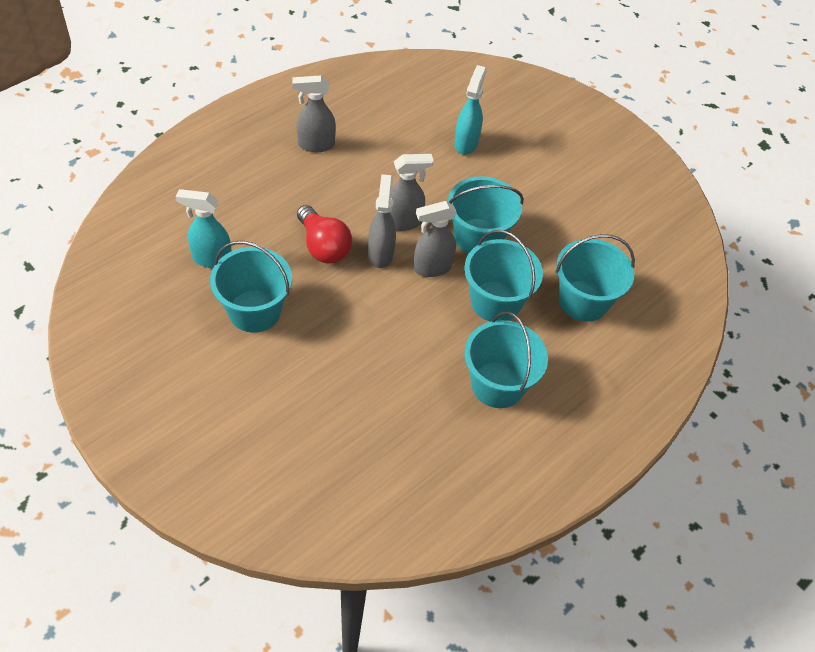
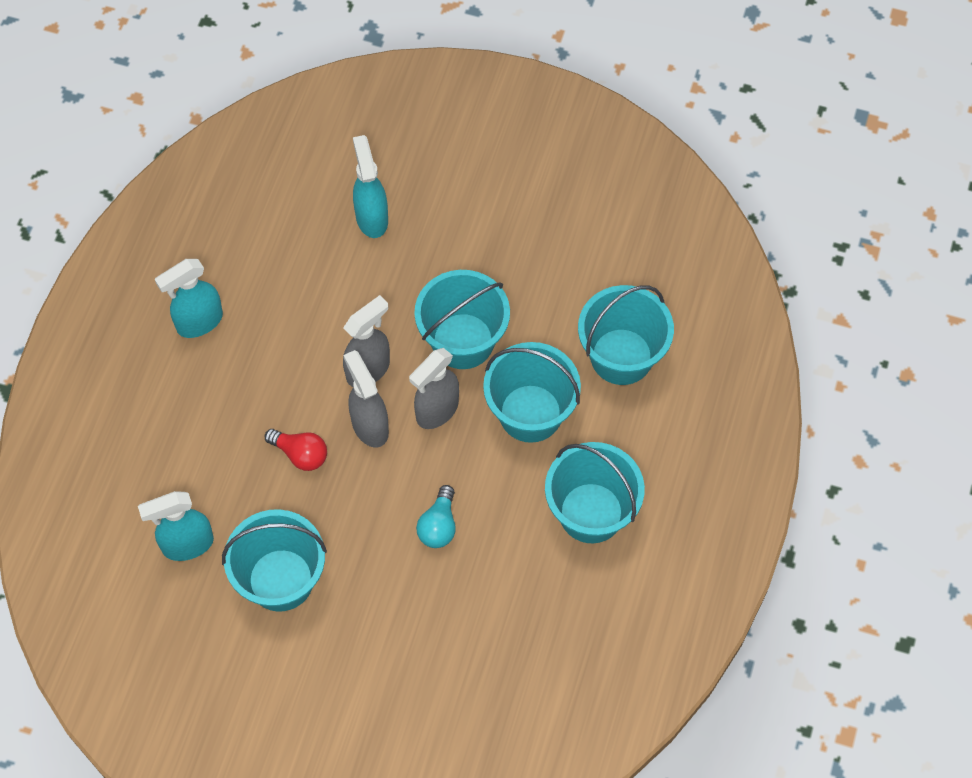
camera: 25 degrees left, 10 degrees up
grey spray bottle [292,75,336,152] -> turquoise spray bottle [155,259,223,338]
red light bulb [297,205,352,264] -> red light bulb [265,429,327,471], size x0.65
none -> turquoise light bulb [416,485,456,548]

